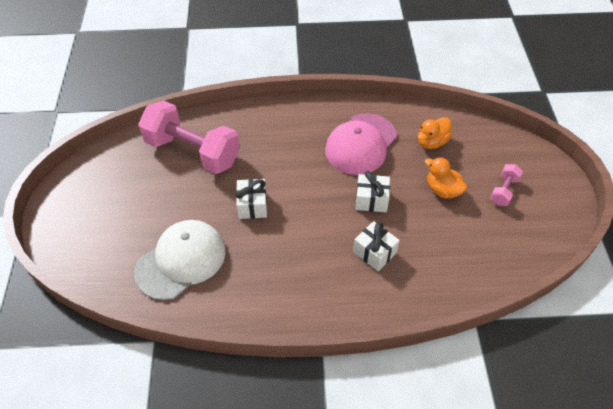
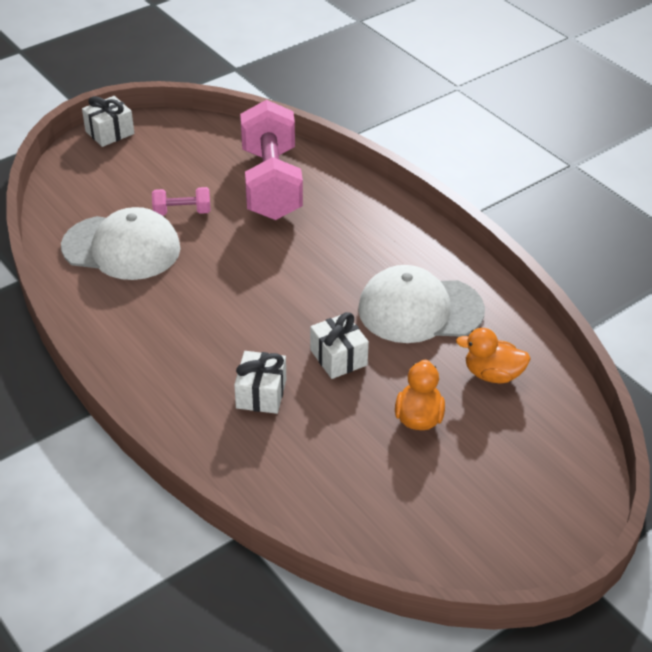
camera: 55 degrees right, 10 degrees down
white gift [236,179,267,219] -> white gift moved to [82,96,134,147]
pink cap [325,113,397,175] -> white cap [358,265,485,343]
pink dumbbell [490,164,523,206] -> pink dumbbell moved to [152,187,210,216]

